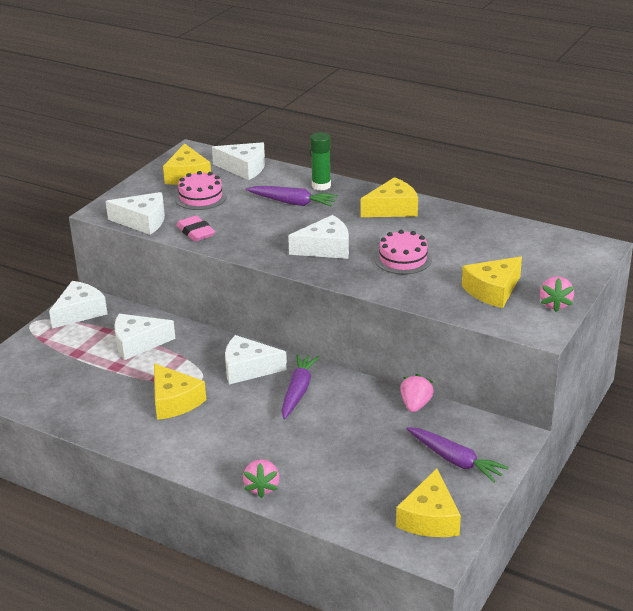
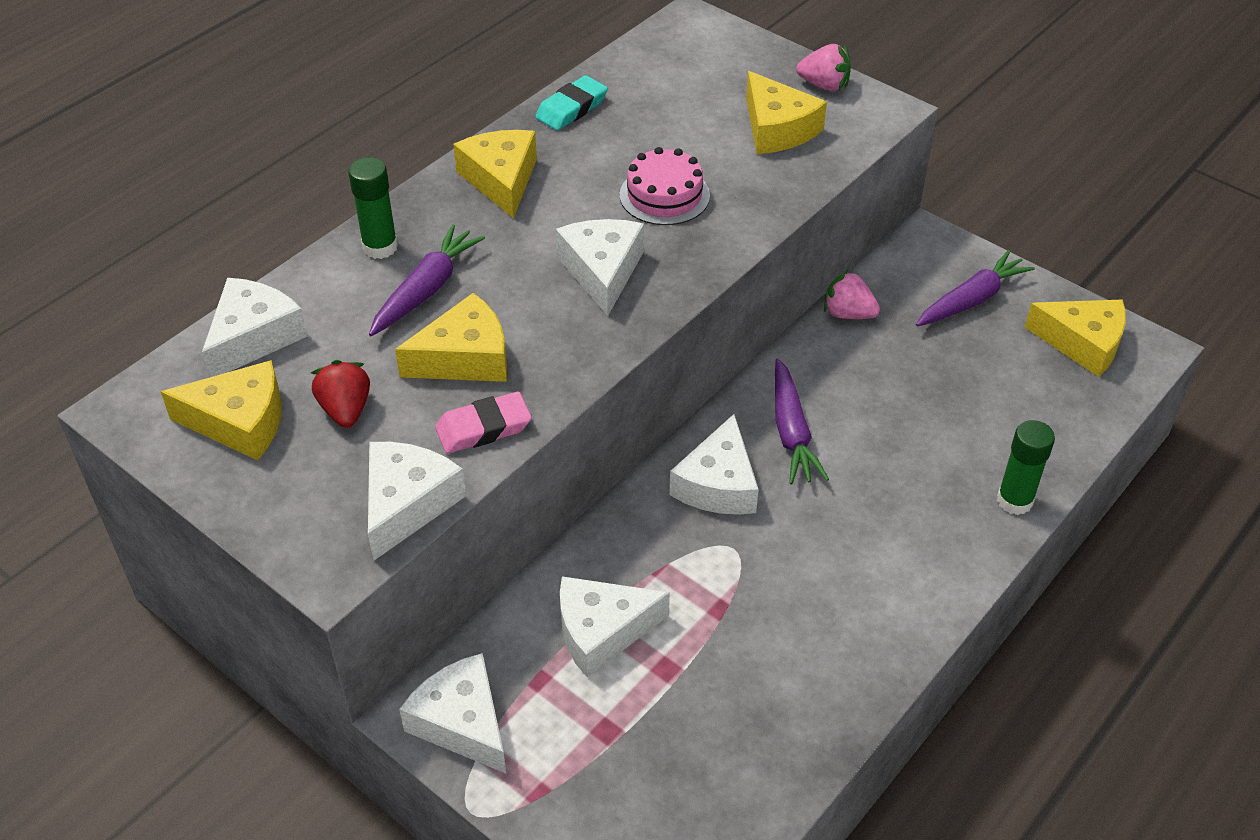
camera: 80 degrees left, 15 degrees up
white cheese [114,314,175,360] -> white cheese turned 75 degrees clockwise [560,576,670,677]
yellow cheese [154,363,206,420] -> yellow cheese moved to [395,293,507,382]
pink cake [175,171,227,210] -> red strawberry [311,360,370,428]
pink strawberry [243,459,280,498] -> green glue stick [997,420,1055,515]
purple carrot [281,354,320,419] -> purple carrot turned 120 degrees counterclockwise [775,358,829,484]
none -> turquoise eraser [535,75,608,130]

